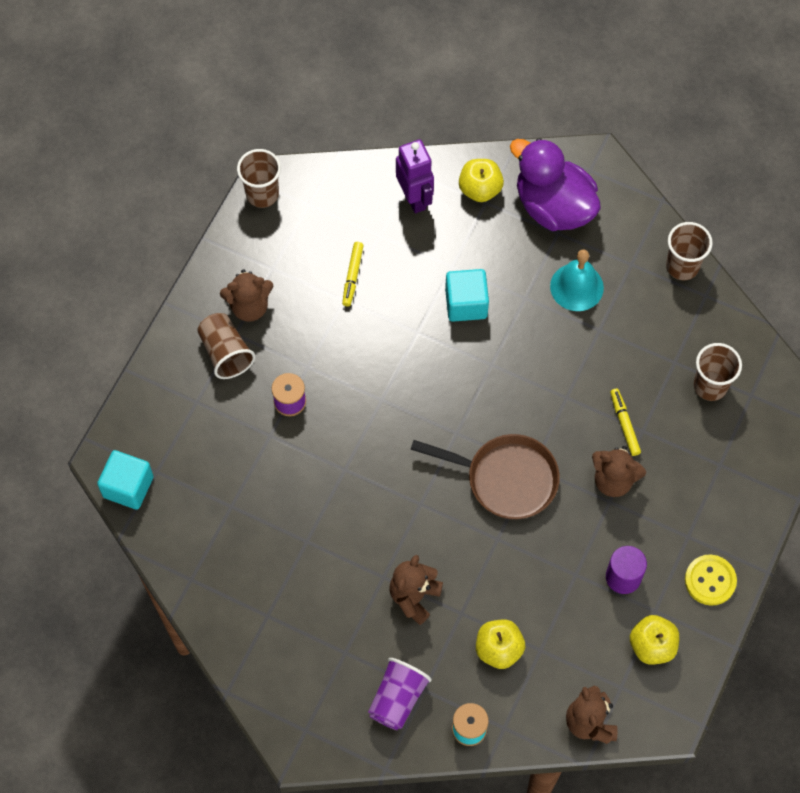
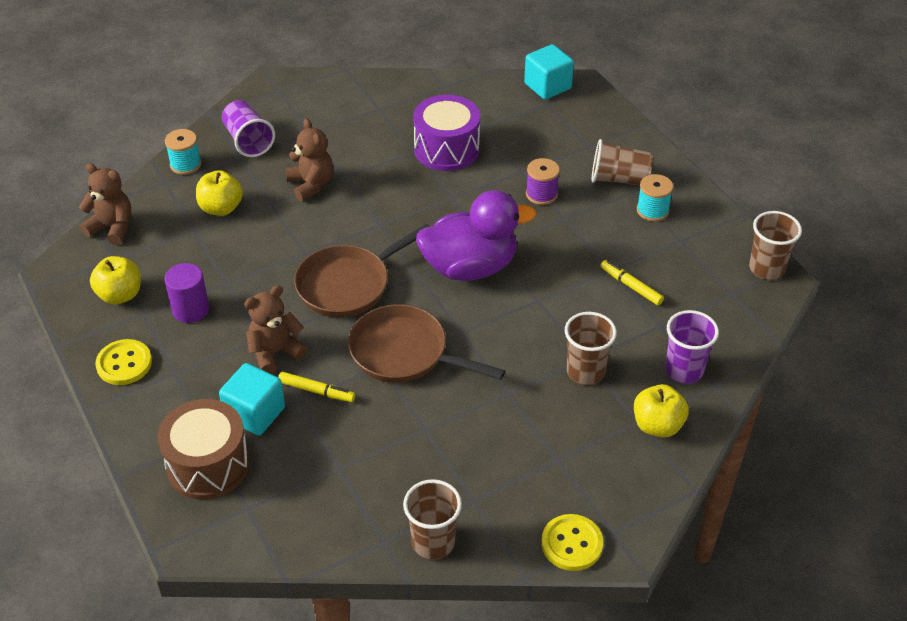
camera: 125 degrees right, 20 degrees down
brown teddy bear [220,269,273,322] -> turquoise spool [637,174,673,222]
purple robot [396,139,434,213] -> purple cup [665,310,719,384]
turquoise cube [445,269,489,322] -> turquoise cube moved to [219,363,285,436]
purple duck [510,138,601,231] -> purple duck moved to [416,190,536,281]
turquoise bell [550,249,604,311] -> none
brown cup [694,343,742,401] -> brown cup moved to [565,312,617,385]
none -> brown drum [157,399,250,500]
none -> brown pan [348,304,505,383]
none -> purple drum [413,95,480,171]
none -> yellow button [541,514,603,571]

